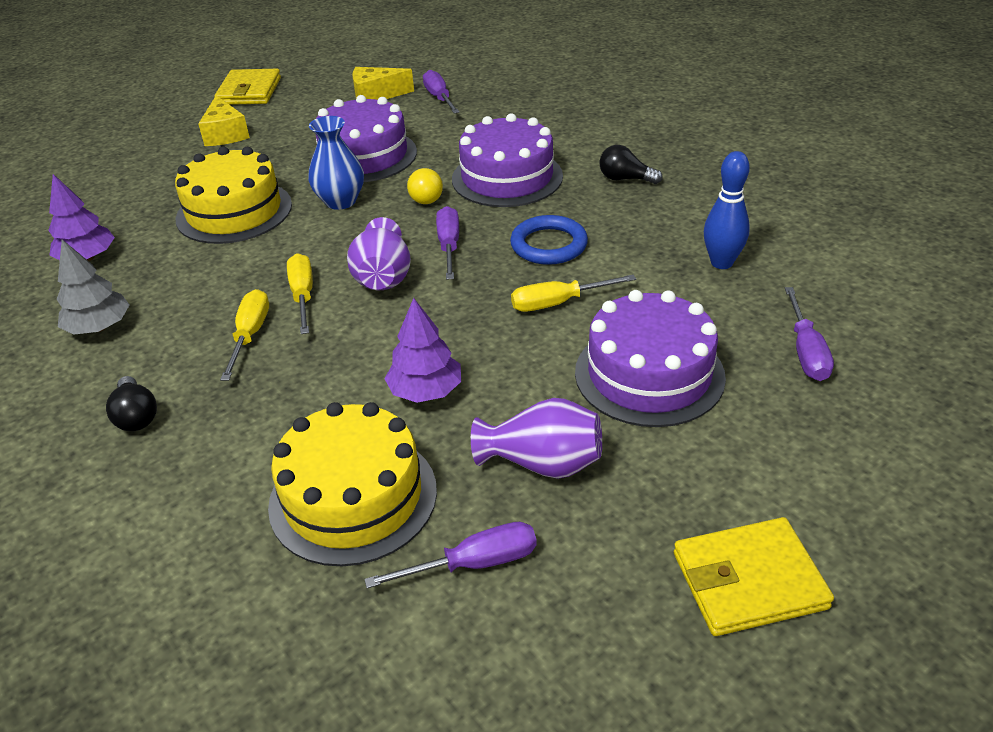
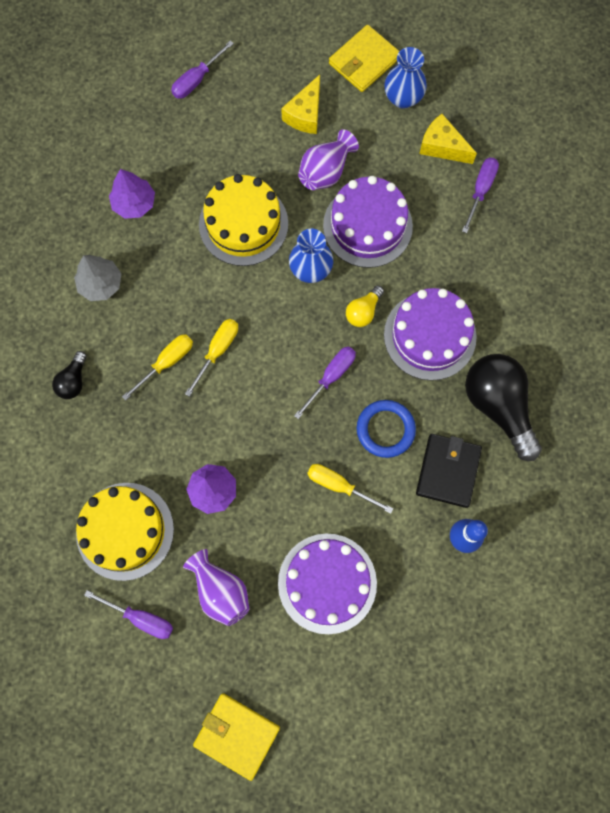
camera: 40 degrees right, 35 degrees up
purple vase [347,217,411,290] -> purple vase moved to [298,129,359,190]
black light bulb [600,145,663,184] -> black light bulb [465,354,542,461], size x2.07
purple screwdriver [785,287,834,381] -> purple screwdriver moved to [171,40,234,99]
none -> blue vase [384,47,427,109]
none -> black wallet [416,434,482,508]

